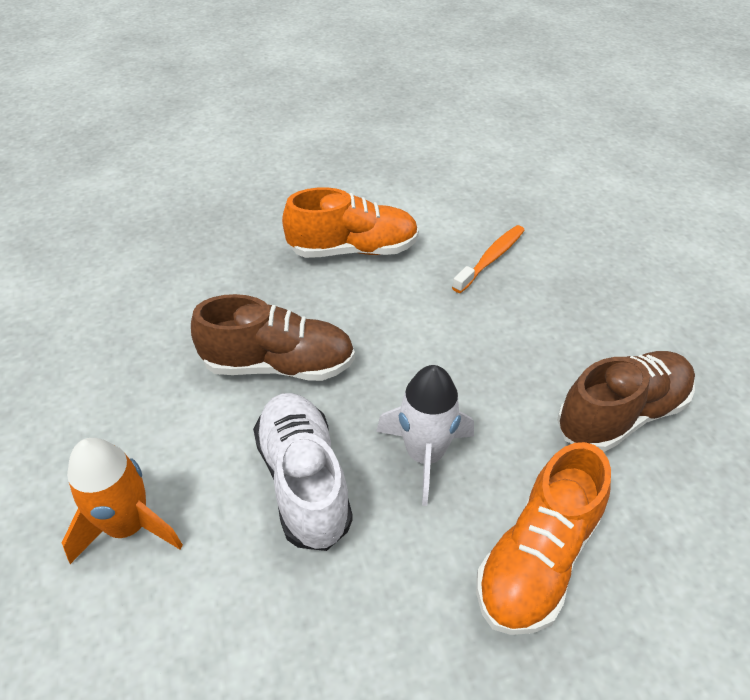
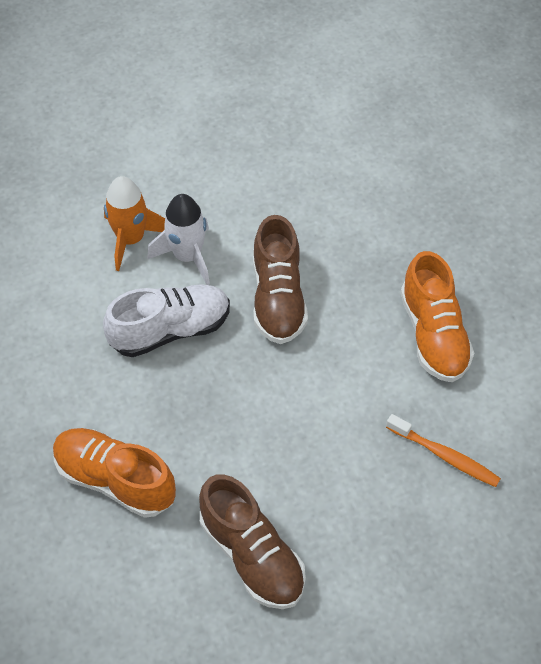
camera: 85 degrees right, 10 degrees up
white rocket [376,365,474,506] -> white rocket moved to [147,194,210,285]

